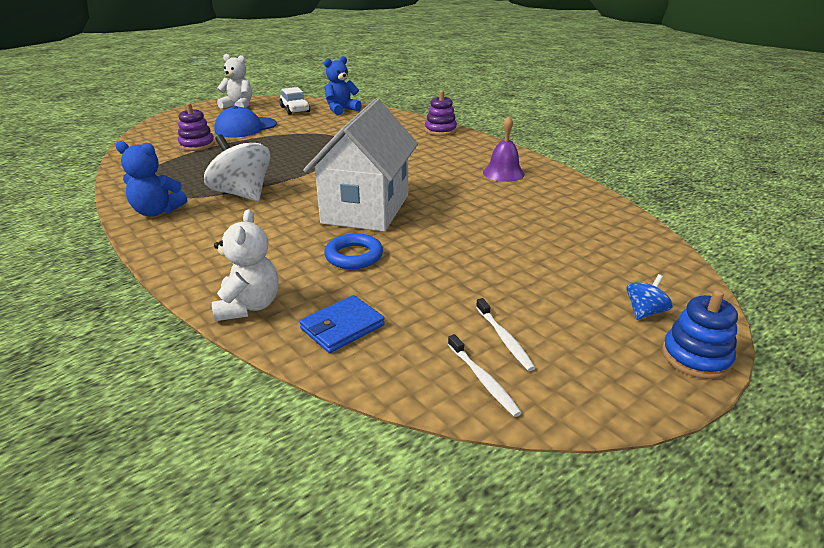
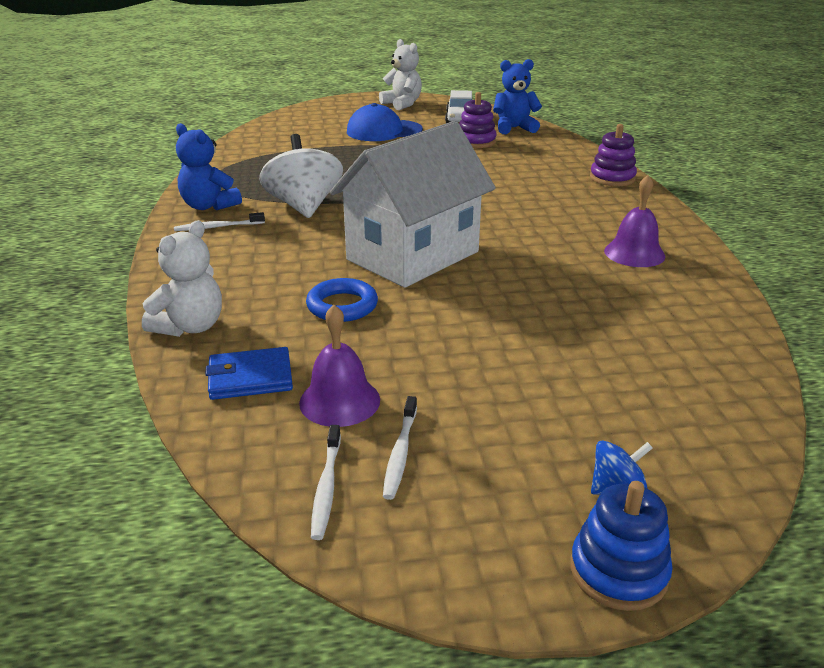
camera: 30 degrees right, 0 degrees up
purple stacking toy [178,103,215,151] -> purple stacking toy moved to [459,92,497,148]
none -> white toothbrush [174,212,265,231]
none -> purple bell [299,305,380,427]

